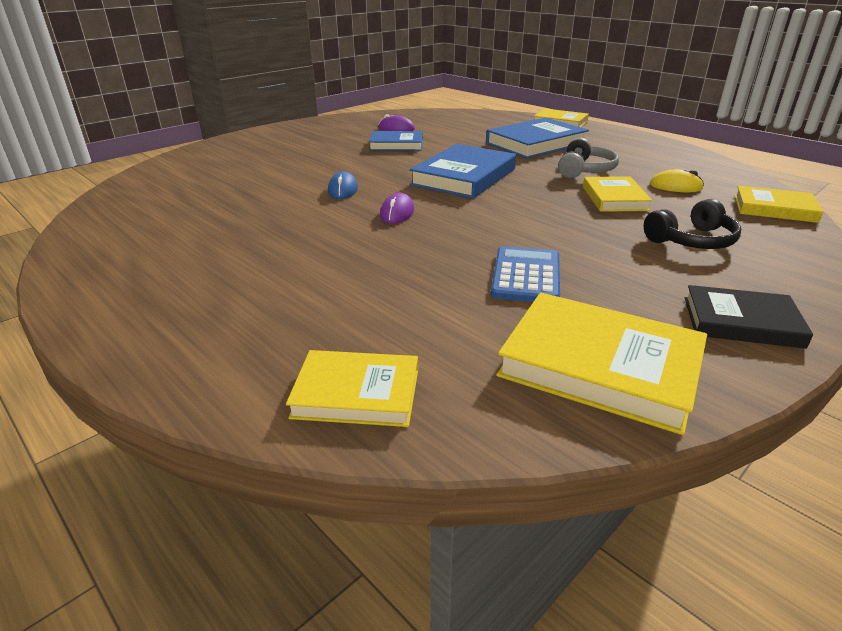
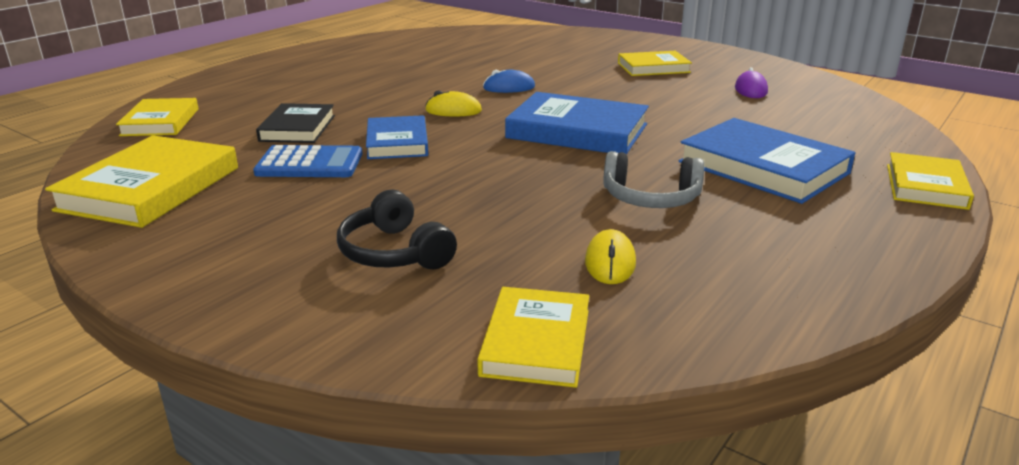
camera: 80 degrees right, 5 degrees down
blue book [369,131,423,151] -> blue book moved to [366,115,428,159]
purple mouse [380,193,414,224] -> yellow mouse [425,91,482,116]
yellow book [583,176,652,212] -> yellow book moved to [618,51,692,76]
black book [685,285,813,349] -> black book moved to [256,103,335,143]

